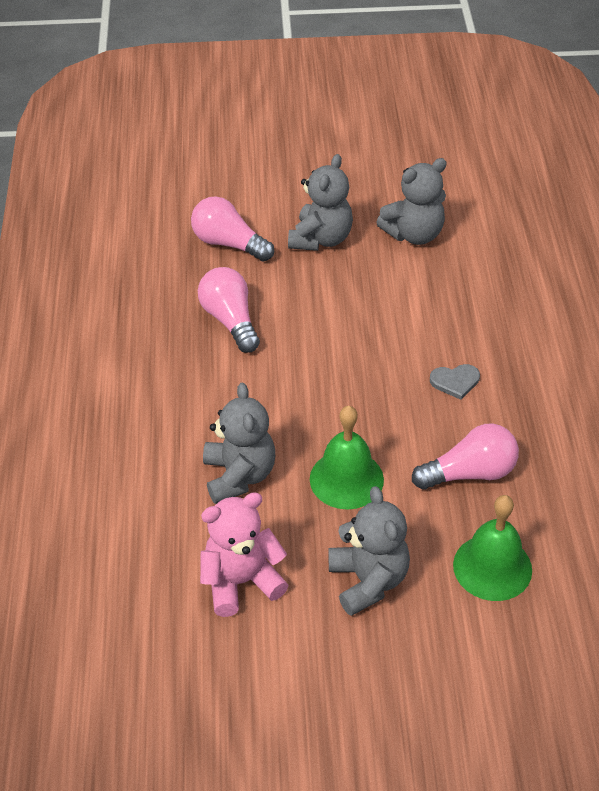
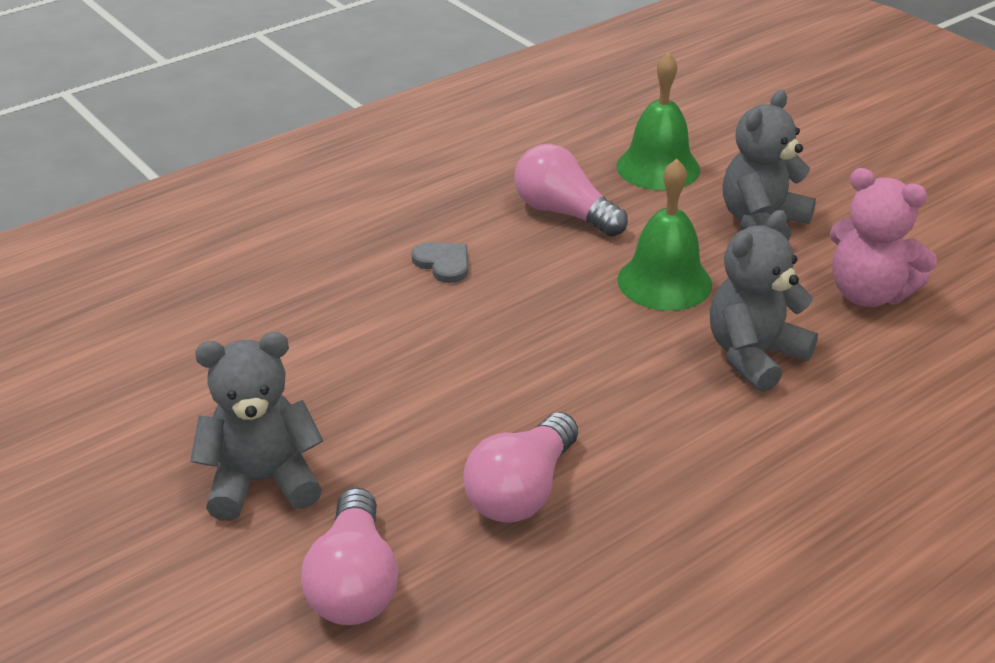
camera: 125 degrees left, 10 degrees down
grey teddy bear [376,158,447,245] -> none

